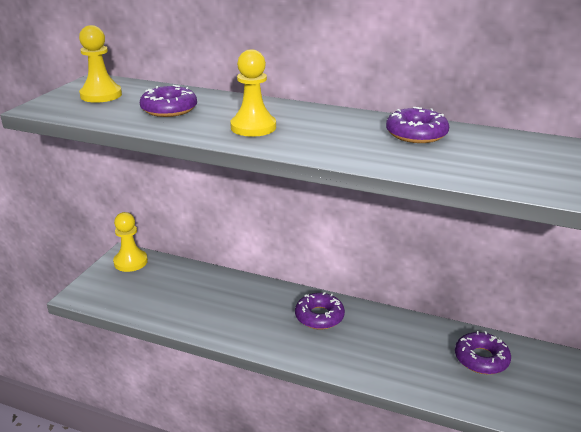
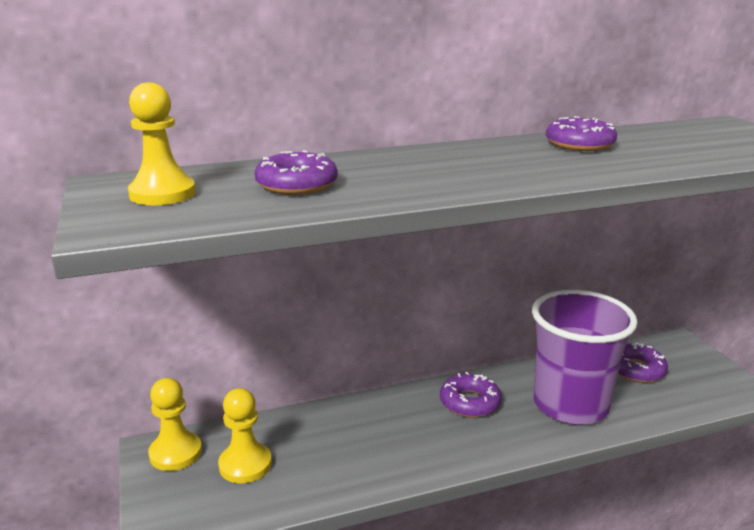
camera: 40 degrees left, 5 degrees down
yellow pawn [230,49,276,137] -> yellow pawn moved to [218,388,272,483]
none -> purple cup [532,290,638,425]

